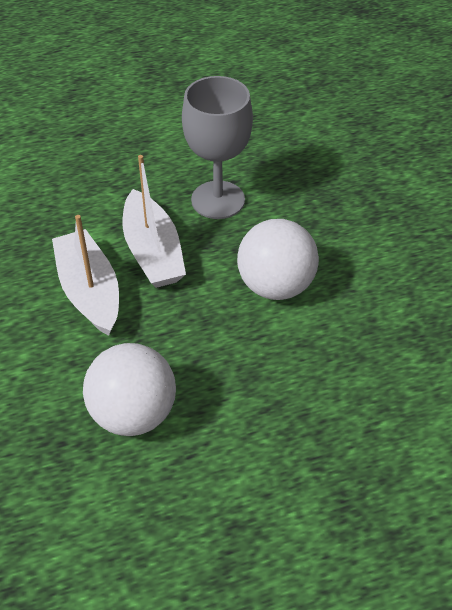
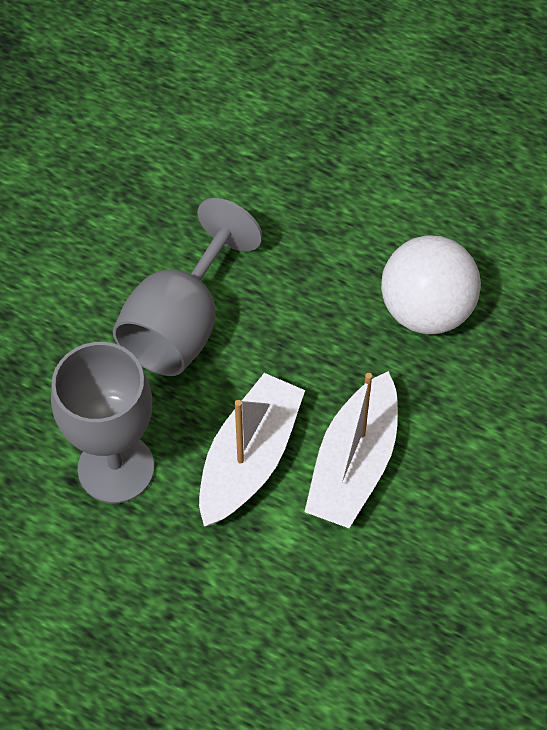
camera: 135 degrees left, 10 degrees up
white ball [237,219,319,300] -> grey goblet [113,198,263,376]

